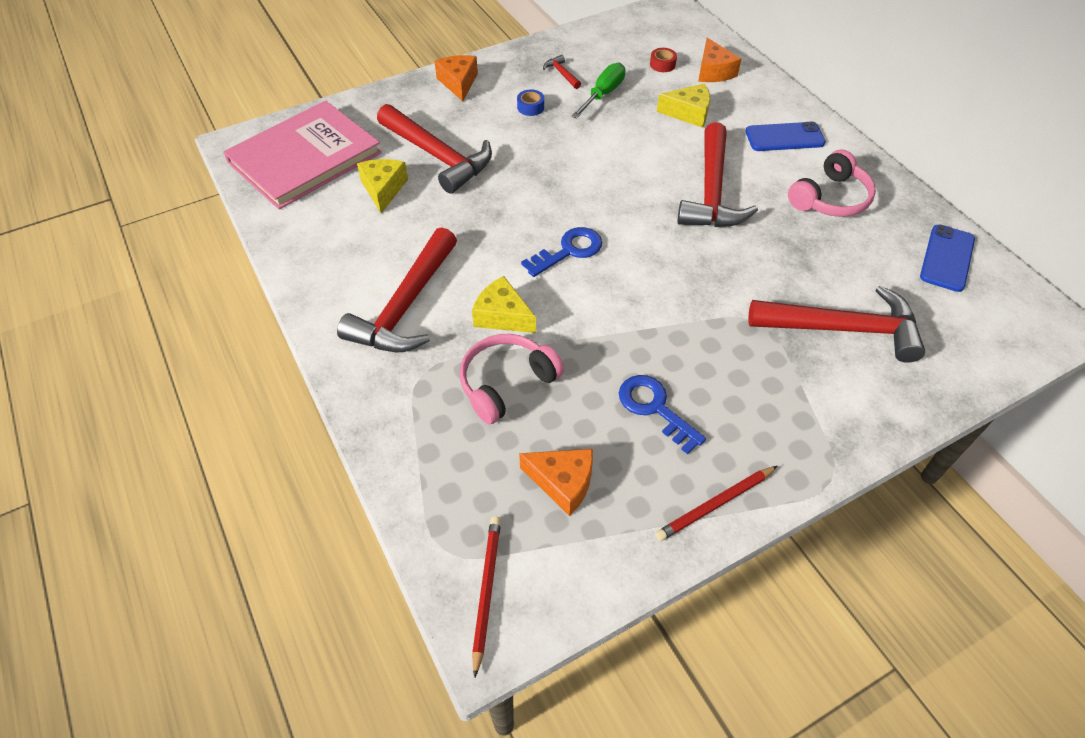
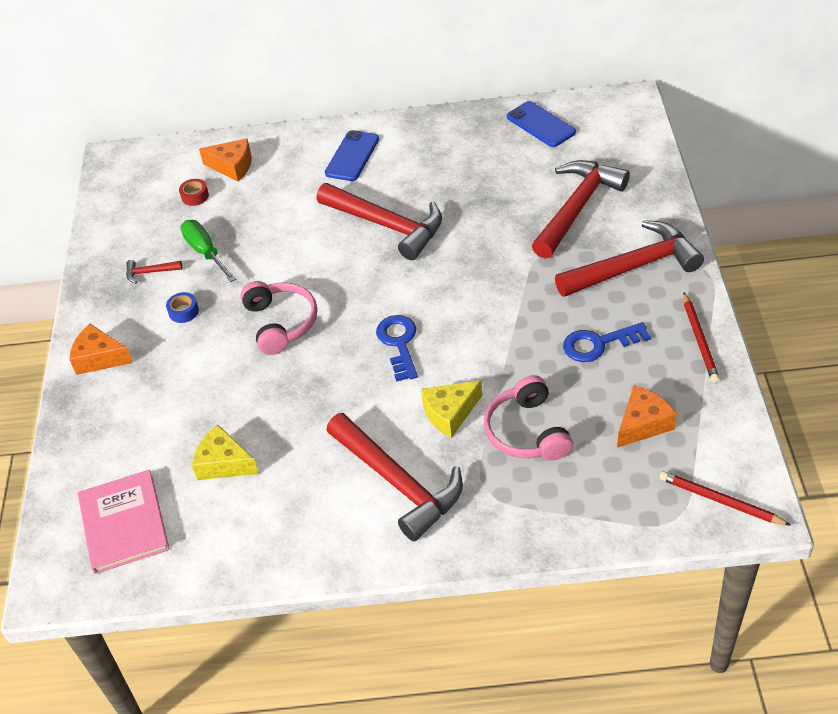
camera: 60 degrees left, 5 degrees down
pink book [223,101,382,209] -> pink book [78,470,170,574], size x0.66
red hammer [377,104,492,194] -> red hammer moved to [555,220,704,297]
yellow cheese [657,84,710,128] -> none
pink headphones [788,149,876,217] -> pink headphones moved to [240,281,317,355]

